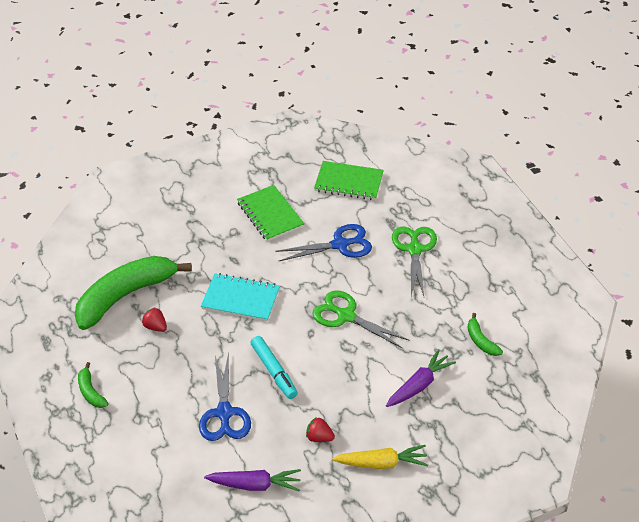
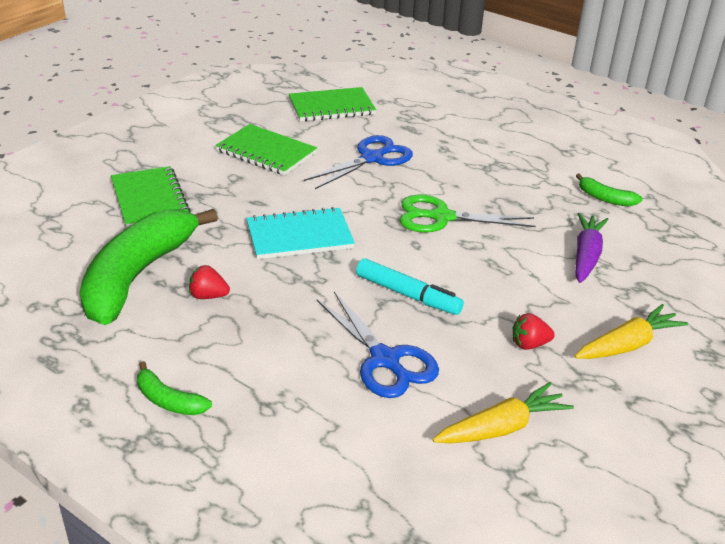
camera: 30 degrees left, 10 degrees down
purple carrot [204,469,301,492] -> yellow carrot [432,382,574,443]
green scissors [392,227,437,296] -> none
none -> green notebook [111,166,191,228]

